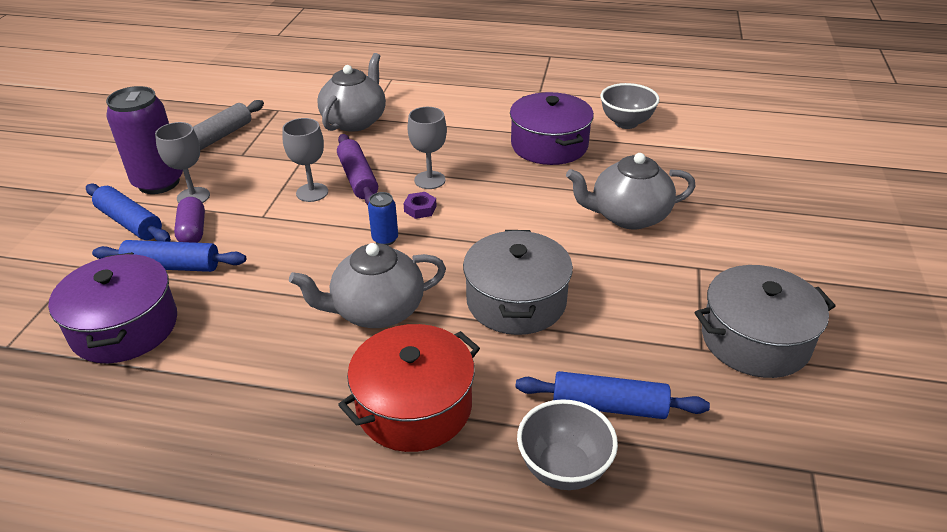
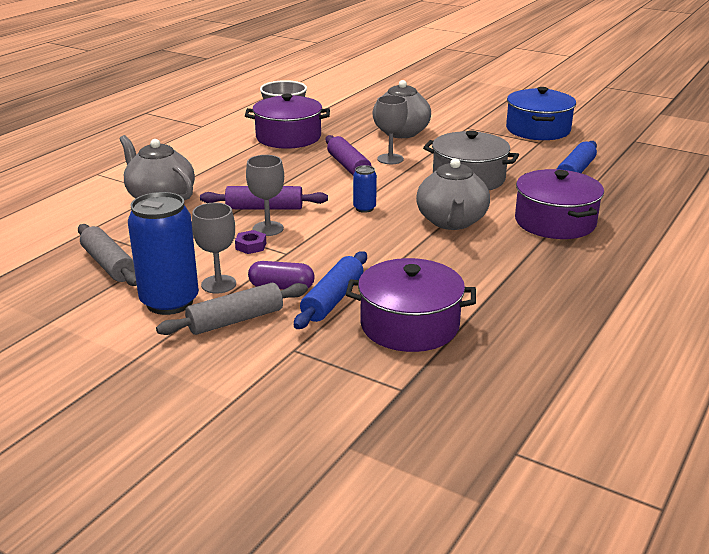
camera: 70 degrees left, 10 degrees down
blue rolling pin [86,183,171,242] -> grey rolling pin [156,283,308,335]
purple can [106,86,183,194] -> blue can [128,192,199,315]
red pot [338,324,480,452] -> purple pot [515,169,604,239]
purple nut [403,192,437,219] -> purple nut moved to [235,230,266,254]
grey goblet [408,107,447,189] -> grey goblet moved to [376,95,408,164]
grey bowl [517,399,618,490] -> none
grey pot [695,265,835,378] -> blue pot [506,87,576,140]
none -> purple rolling pin [325,135,371,175]

